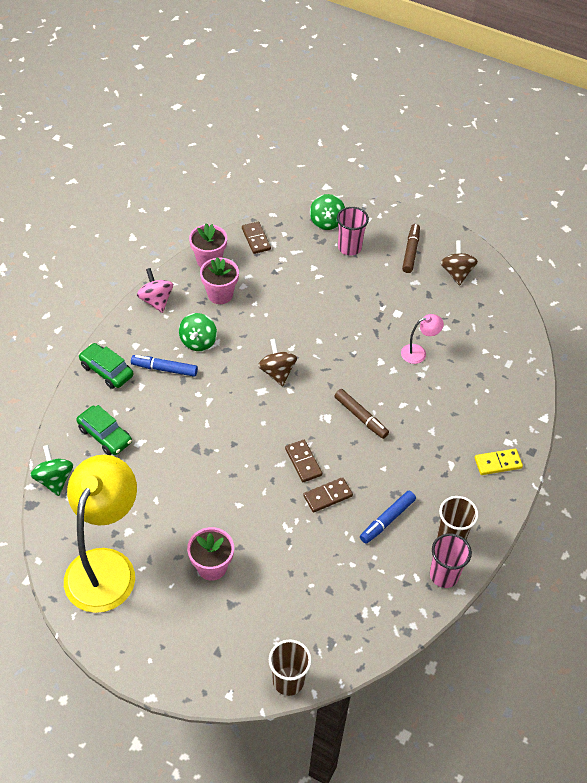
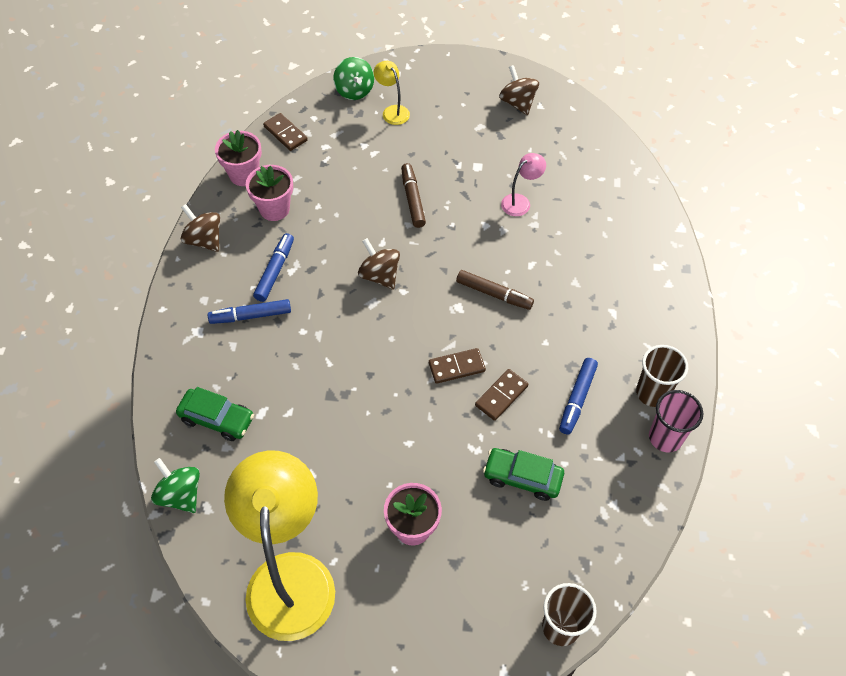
camera: 20 degrees left, 5 degrees up
green car [79,343,133,389] -> green car moved to [483,448,564,501]
pink spinning top [137,268,173,313] -> brown spinning top [181,204,220,252]
green spinning top [179,313,217,351] -> blue marker [253,233,294,302]
brown domino [285,440,322,482] -> brown domino turned 60 degrees counterclockwise [429,348,486,384]
pink cup [337,207,369,256] -> yellow lamp [374,61,410,125]
brown marker [402,224,420,273] -> brown marker moved to [401,163,426,228]
yellow domino [475,449,523,475] -> none

